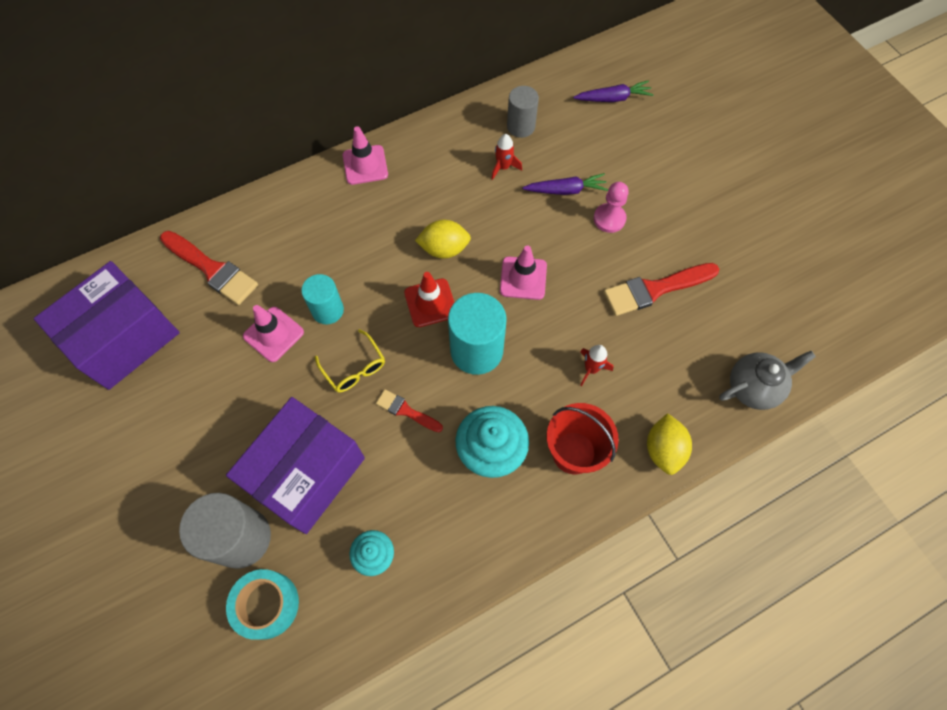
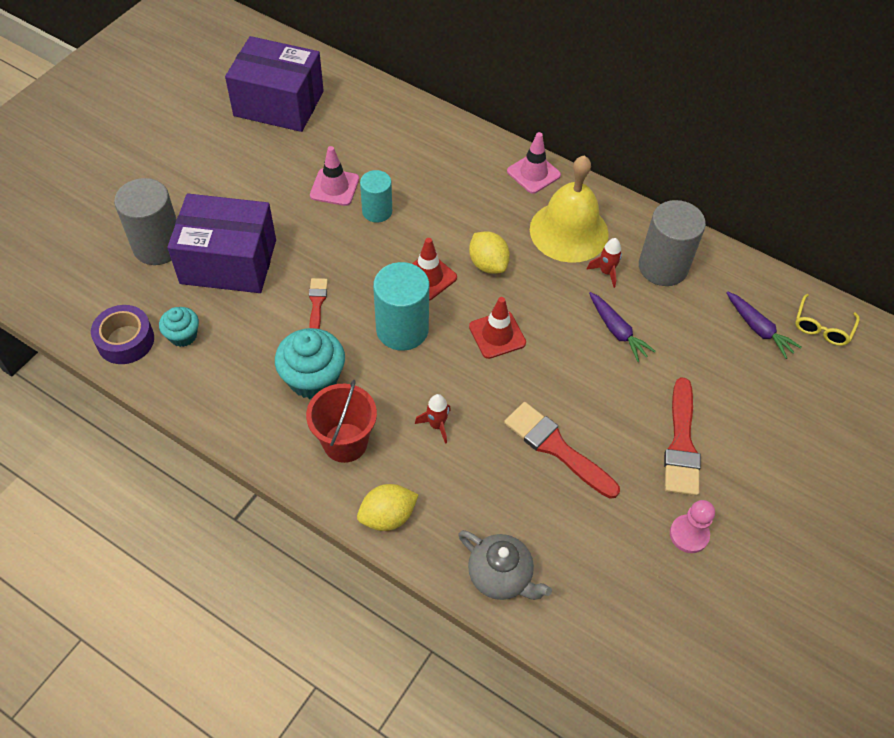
camera: 60 degrees right, 10 degrees down
red brush [160,231,258,305] -> red brush moved to [664,377,701,496]
turquoise tape [226,569,299,640] -> none
yellow glasses [315,329,385,392] -> yellow glasses moved to [795,294,860,346]
pink traffic cone [500,246,547,300] -> red traffic cone [469,297,526,359]
grey cylinder [507,86,539,138] -> grey cylinder [639,200,706,286], size x1.61
pink pawn [594,182,629,233] -> pink pawn moved to [670,500,715,553]
none -> purple tape [91,305,154,364]
none -> yellow bell [530,155,609,263]

